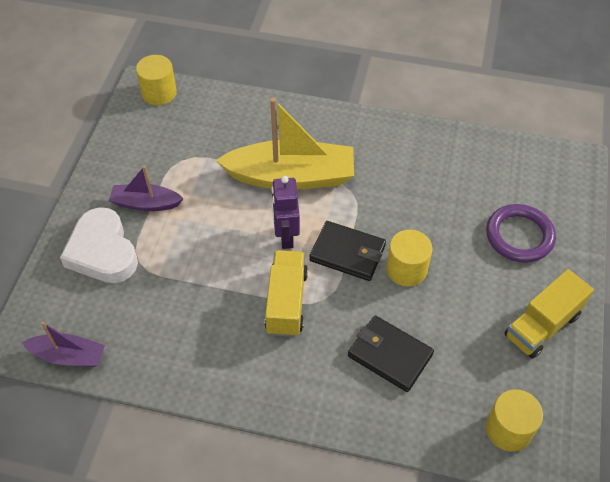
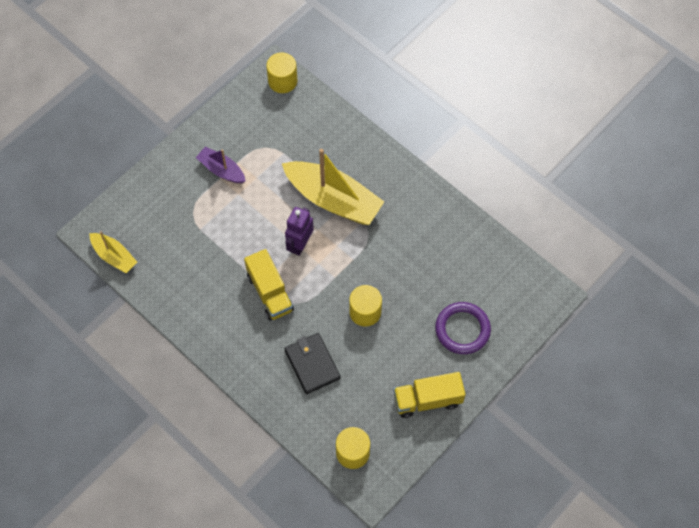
camera: 30 degrees right, 10 degrees up
purple boat [22,322,105,367] -> yellow boat [89,231,137,273]
white heart [60,207,138,283] -> none
yellow truck [265,250,308,337] -> yellow truck turned 120 degrees clockwise [244,249,294,321]
black wallet [309,221,386,281] -> none

